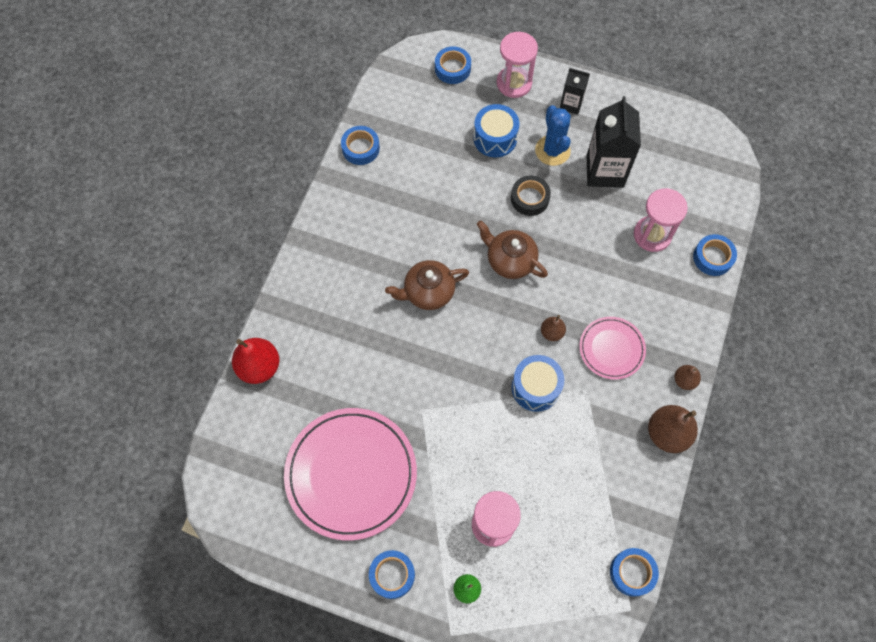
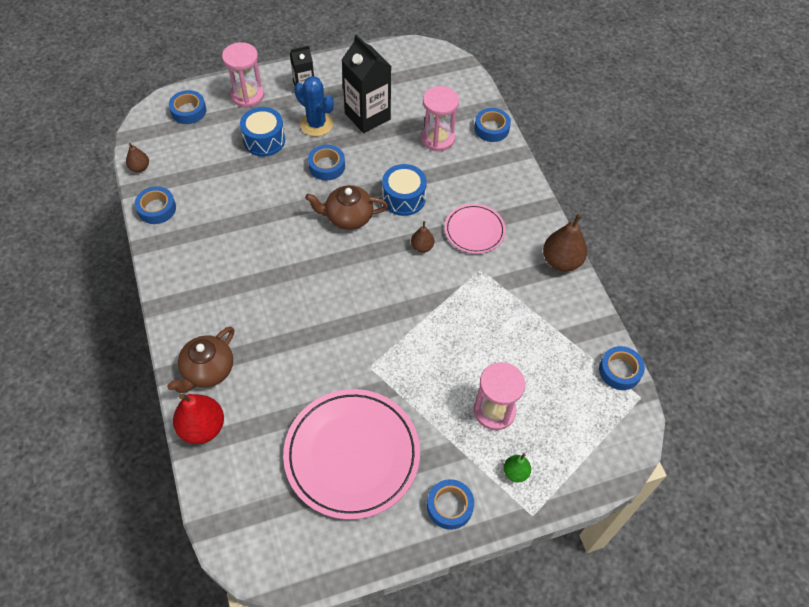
camera: 40 degrees left, 10 degrees down
brown teapot [385,260,469,310] -> brown teapot moved to [167,326,234,393]
black tape [511,176,551,216] -> blue tape [308,145,345,181]
blue drum [511,355,564,412] -> blue drum moved to [382,164,427,216]
brown pear [674,365,701,390] -> brown pear moved to [126,143,149,172]

